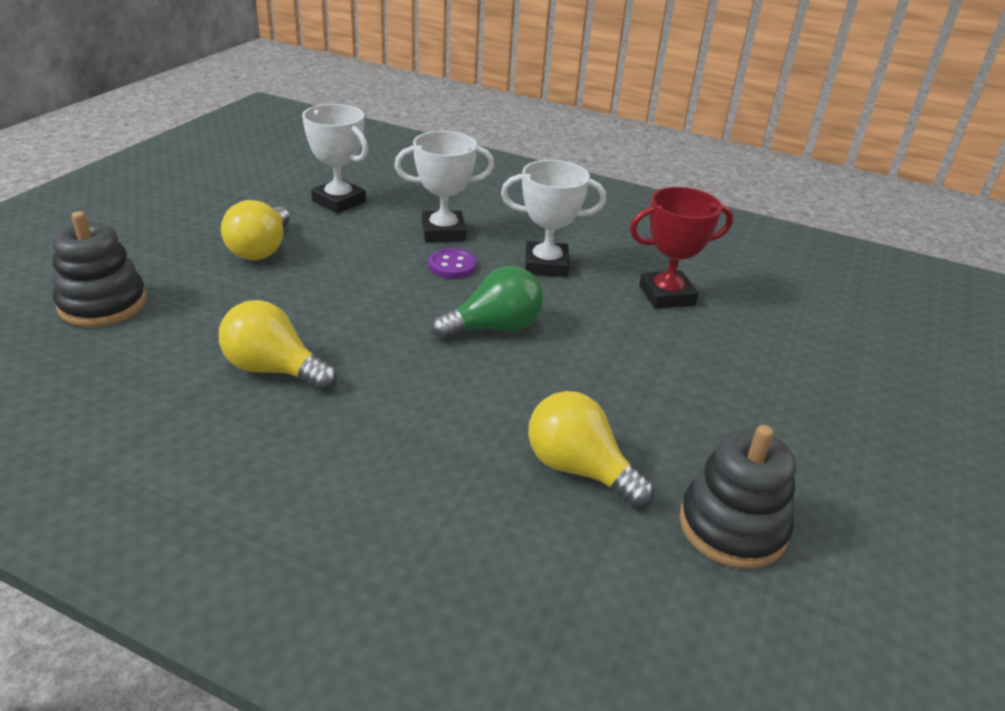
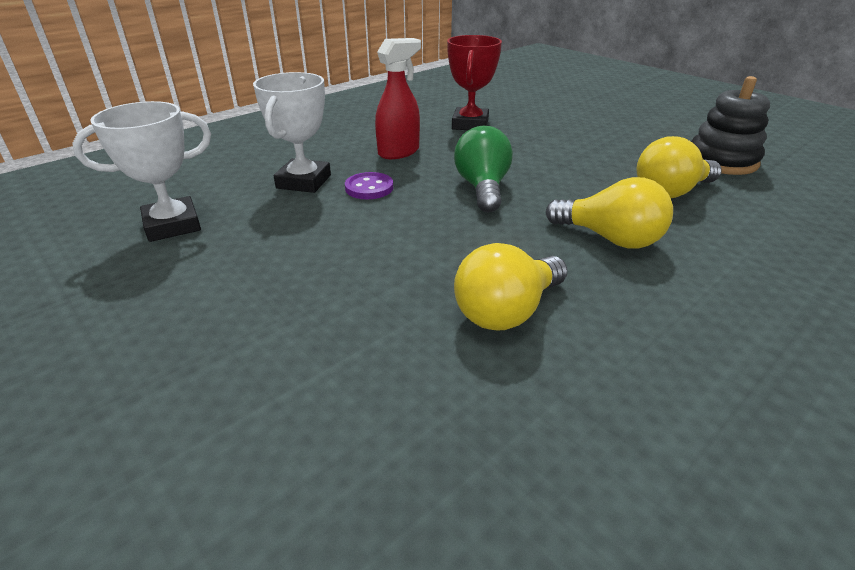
camera: 65 degrees left, 0 degrees up
black stacking toy [52,211,147,327] -> none
yellow light bulb [221,200,290,260] -> yellow light bulb moved to [546,177,673,249]
white trophy [501,160,606,277] -> red spray bottle [375,38,421,159]

